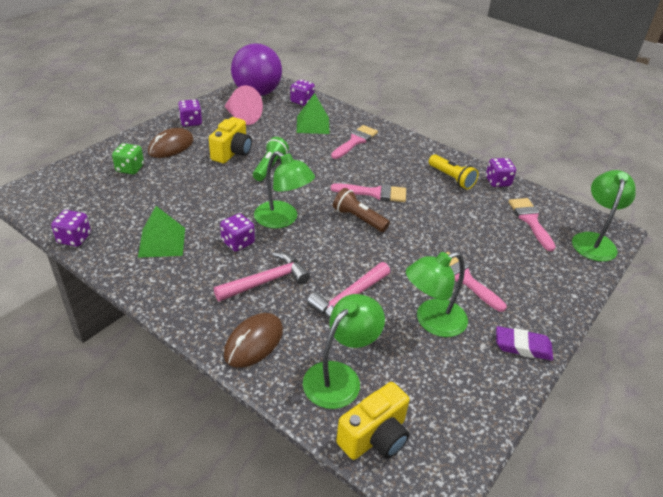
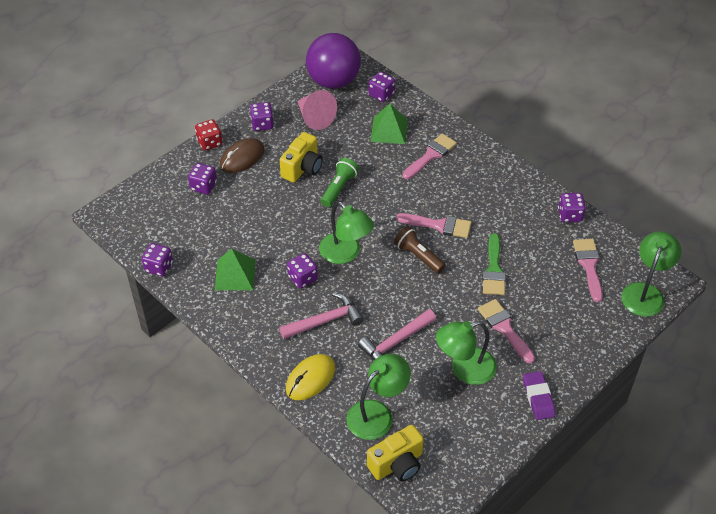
camera: 10 degrees right, 10 degrees up
green dice [112,143,144,175] -> purple dice [188,163,217,194]
brown mouse [224,313,283,368] -> yellow mouse [286,354,335,400]
yellow flashlight [429,154,479,190] -> none
purple eraser [496,326,553,361] -> purple eraser turned 60 degrees clockwise [523,371,556,420]
none -> red dice [195,119,222,150]
none -> green brush [483,233,506,295]

